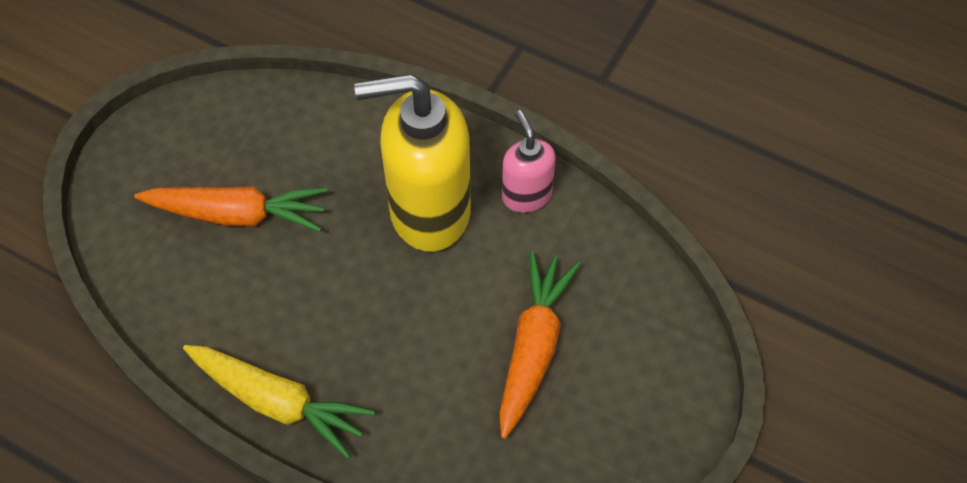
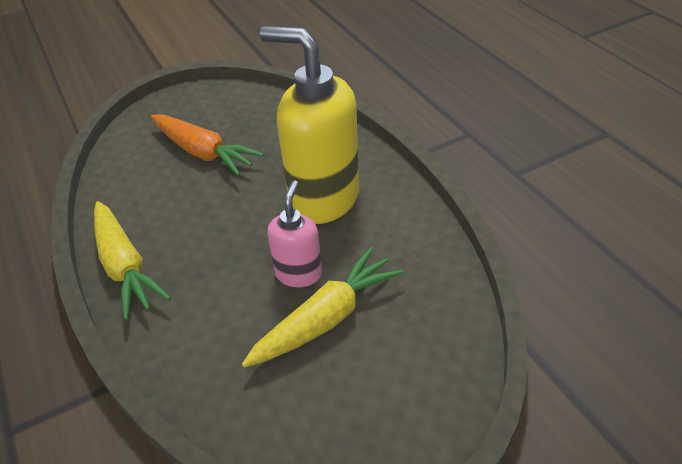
camera: 35 degrees right, 15 degrees down
orange carrot [499,251,581,439] -> yellow carrot [242,247,404,368]
pink soap dispenser [502,110,555,213] -> pink soap dispenser moved to [267,180,322,288]

